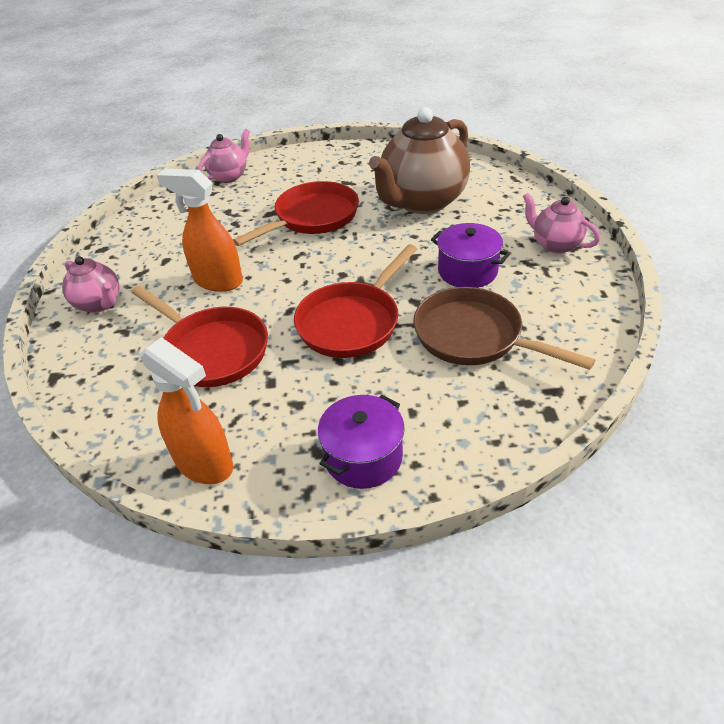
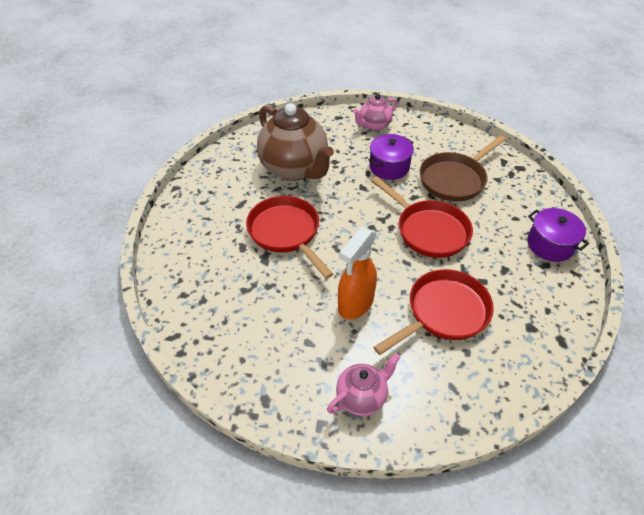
camera: 80 degrees left, 5 degrees up
orange spray bottle [140,337,233,484] -> none
pink teapot [197,129,250,183] -> none

